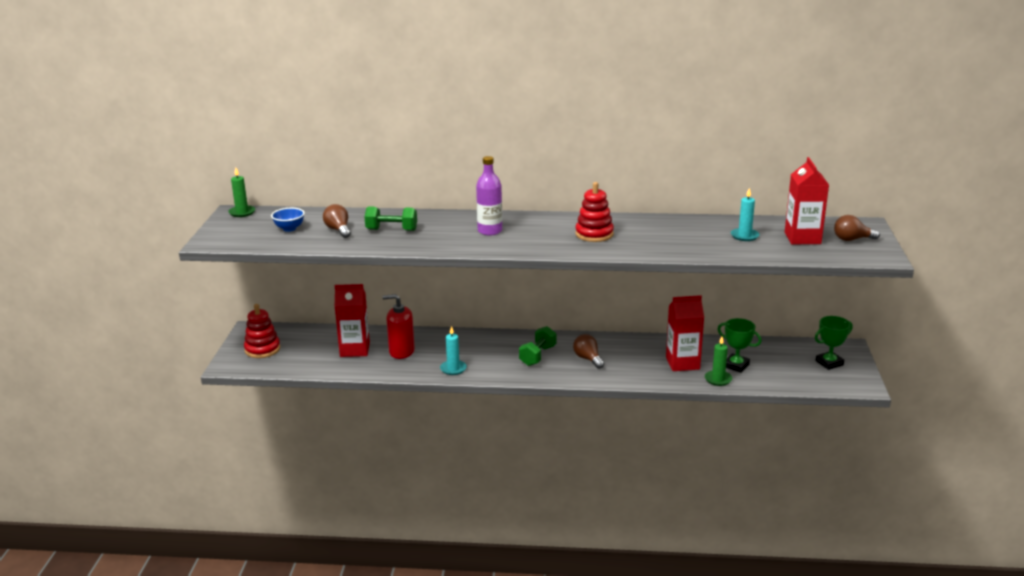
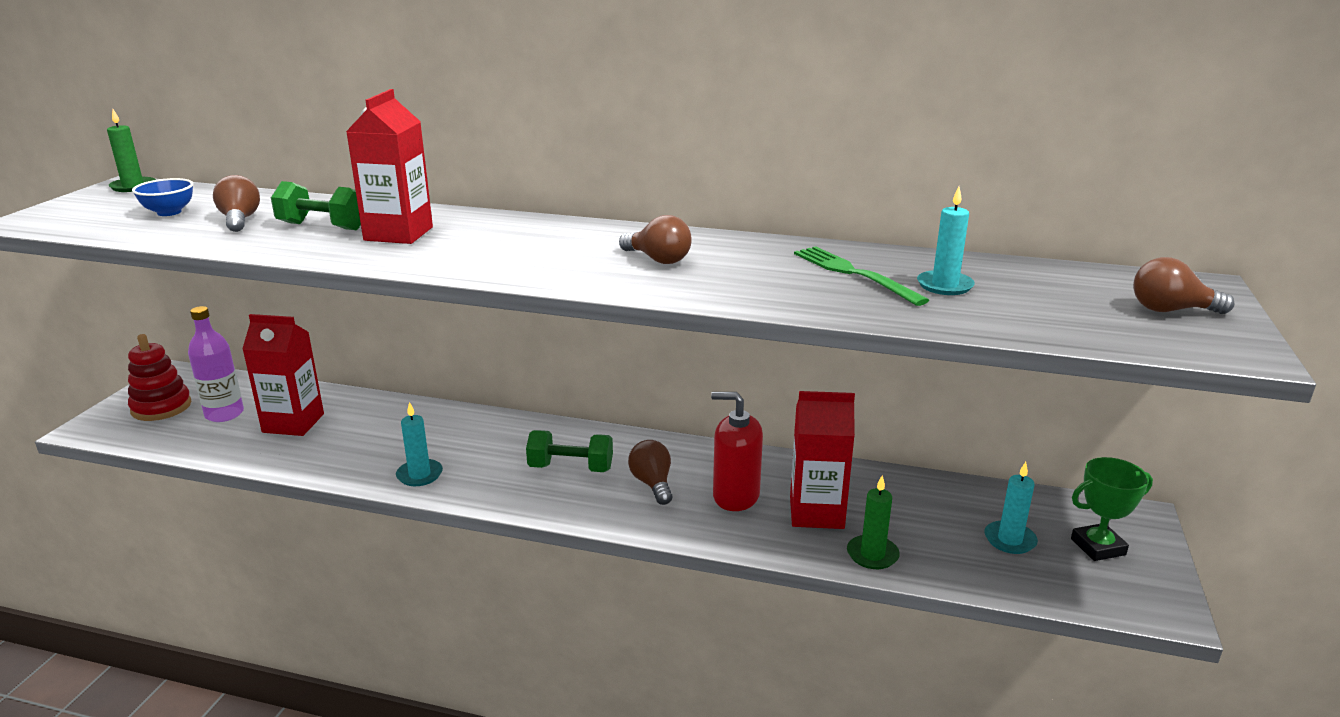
camera: 10 degrees right, 0 degrees up
red soap dispenser [382,294,415,359] -> red soap dispenser moved to [711,392,763,511]
purple bottle [476,156,502,235] -> purple bottle moved to [188,306,244,422]
green dumbbell [519,326,556,366] -> green dumbbell turned 60 degrees clockwise [526,430,613,472]
red stacking toy [575,182,614,242] -> brown light bulb [619,215,691,264]
green trophy [718,318,762,373] -> none
red carton [785,157,829,244] -> red carton moved to [346,89,433,244]
none -> green fork [794,246,929,306]
none -> turquoise candle [984,462,1038,554]

